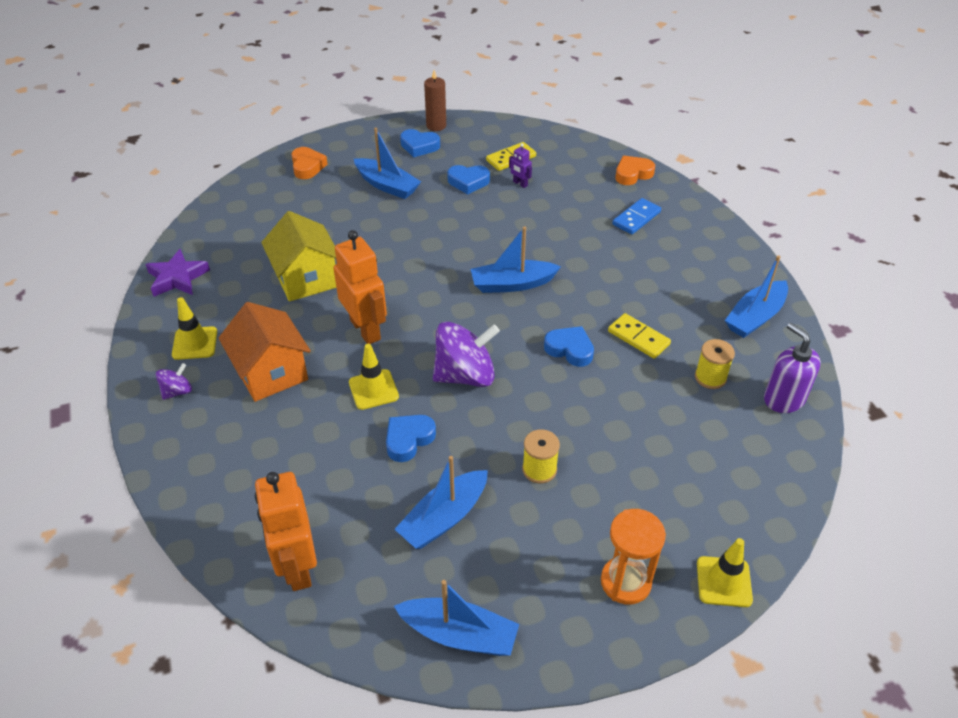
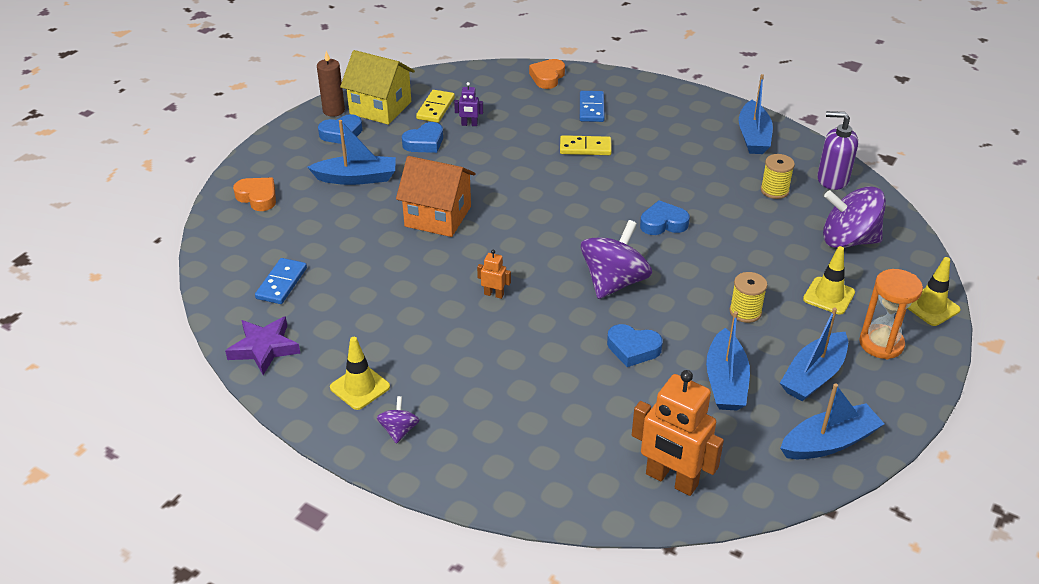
camera: 40 degrees left, 5 degrees down
orange house [218,302,311,402] -> orange house moved to [396,156,476,237]
yellow house [261,211,336,302] -> yellow house moved to [340,50,415,125]
orange robot [333,230,387,344] -> orange robot [477,250,511,299], size x0.44
yellow traffic cone [349,344,399,410] -> yellow traffic cone moved to [803,246,855,315]
blue heart [386,415,436,462] -> blue heart turned 75 degrees counterclockwise [607,324,663,367]
blue boat [471,227,561,293] -> blue boat moved to [780,307,848,401]
yellow domino [608,313,671,359] -> yellow domino moved to [560,135,612,155]
none -> blue domino [255,258,307,304]
none -> purple spinning top [823,186,886,248]

